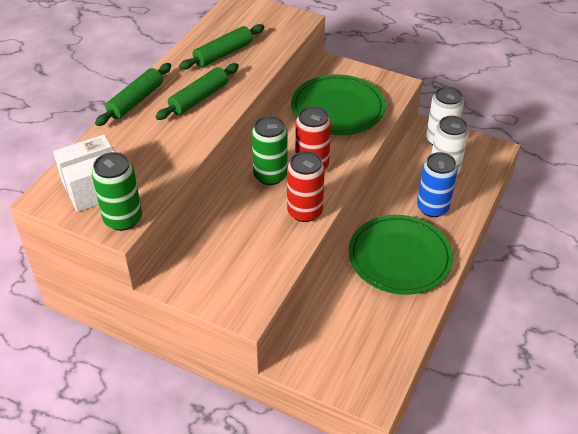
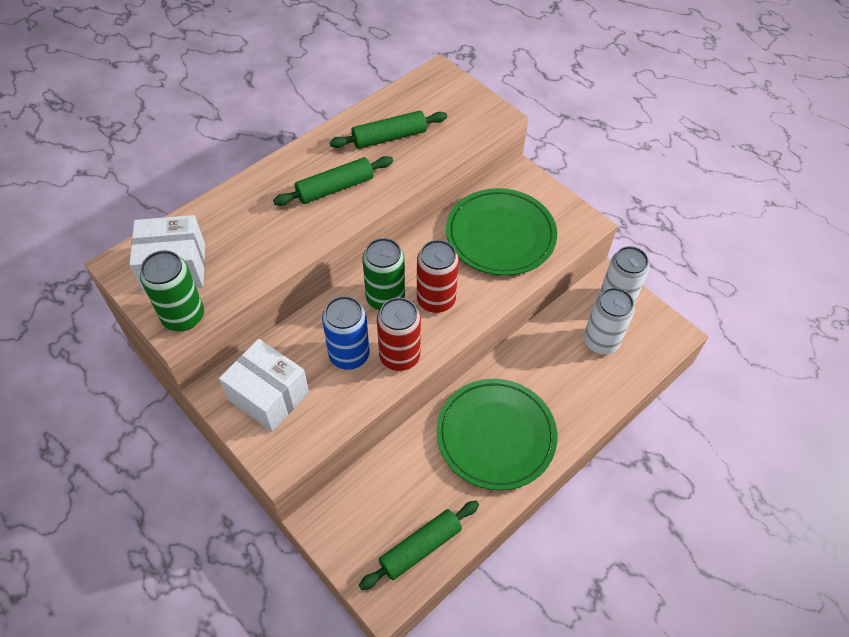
camera: 20 degrees right, 10 degrees up
green rolling pin [95,63,171,126] -> green rolling pin moved to [359,501,479,590]
blue can [417,152,458,217] -> blue can moved to [322,296,370,370]
none -> white box [219,339,309,432]

